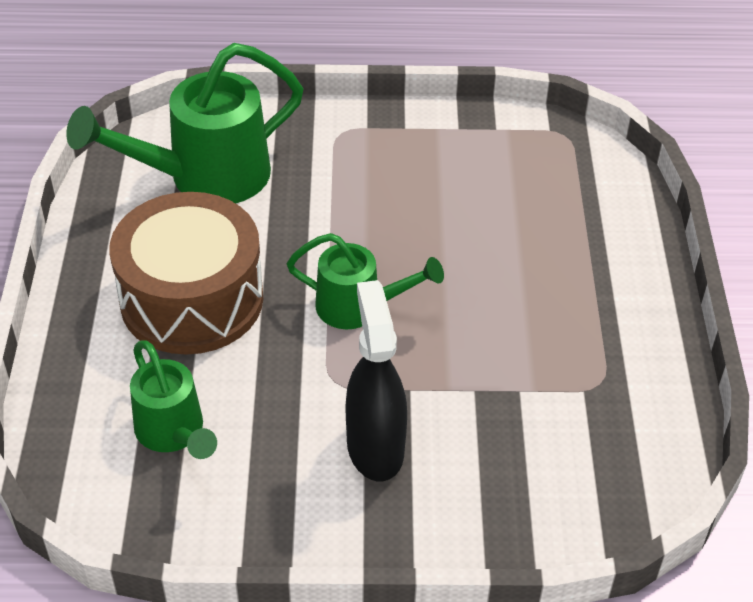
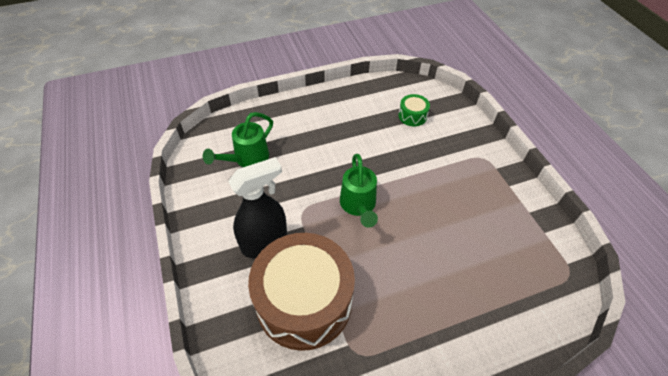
camera: 70 degrees right, 5 degrees up
green watering can [66,43,304,203] -> green drum [398,94,430,126]
brown drum [109,192,263,355] -> brown drum moved to [248,233,355,351]

